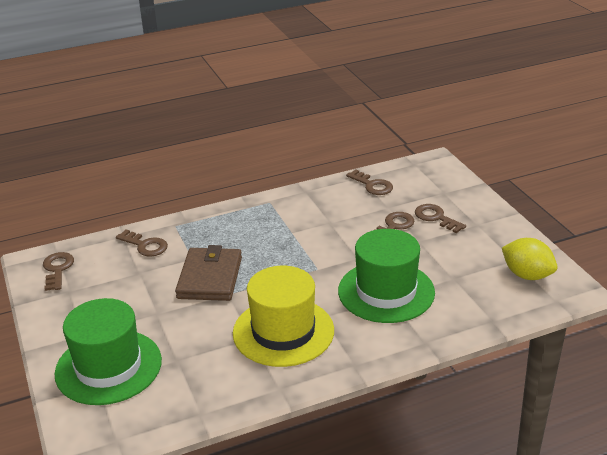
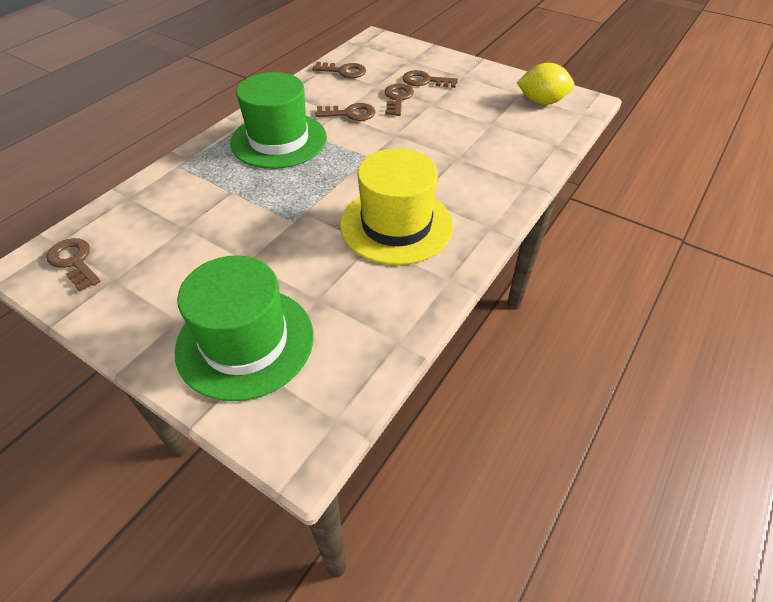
camera: 35 degrees left, 15 degrees up
brown key [116,229,168,257] -> brown key moved to [315,103,375,121]
brown wallet [175,245,242,301] -> none
green hat [338,229,435,323] -> green hat moved to [230,72,327,169]

